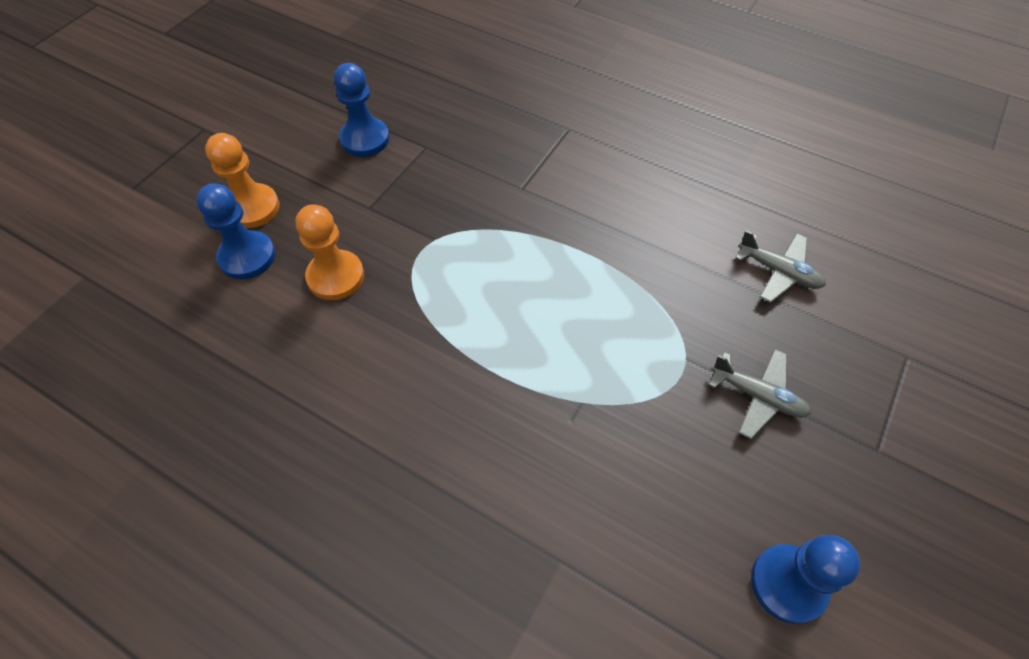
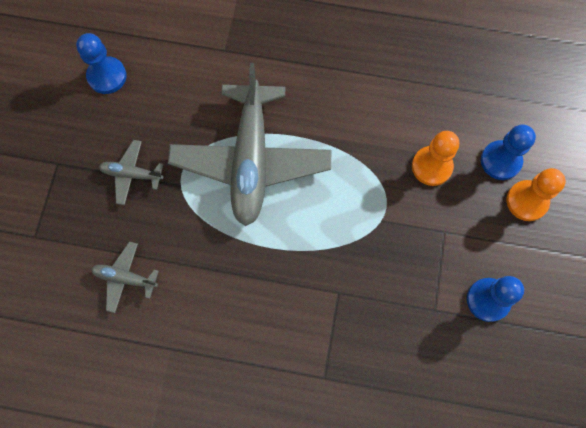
camera: 160 degrees right, 15 degrees up
none -> grey plane [168,63,331,226]

